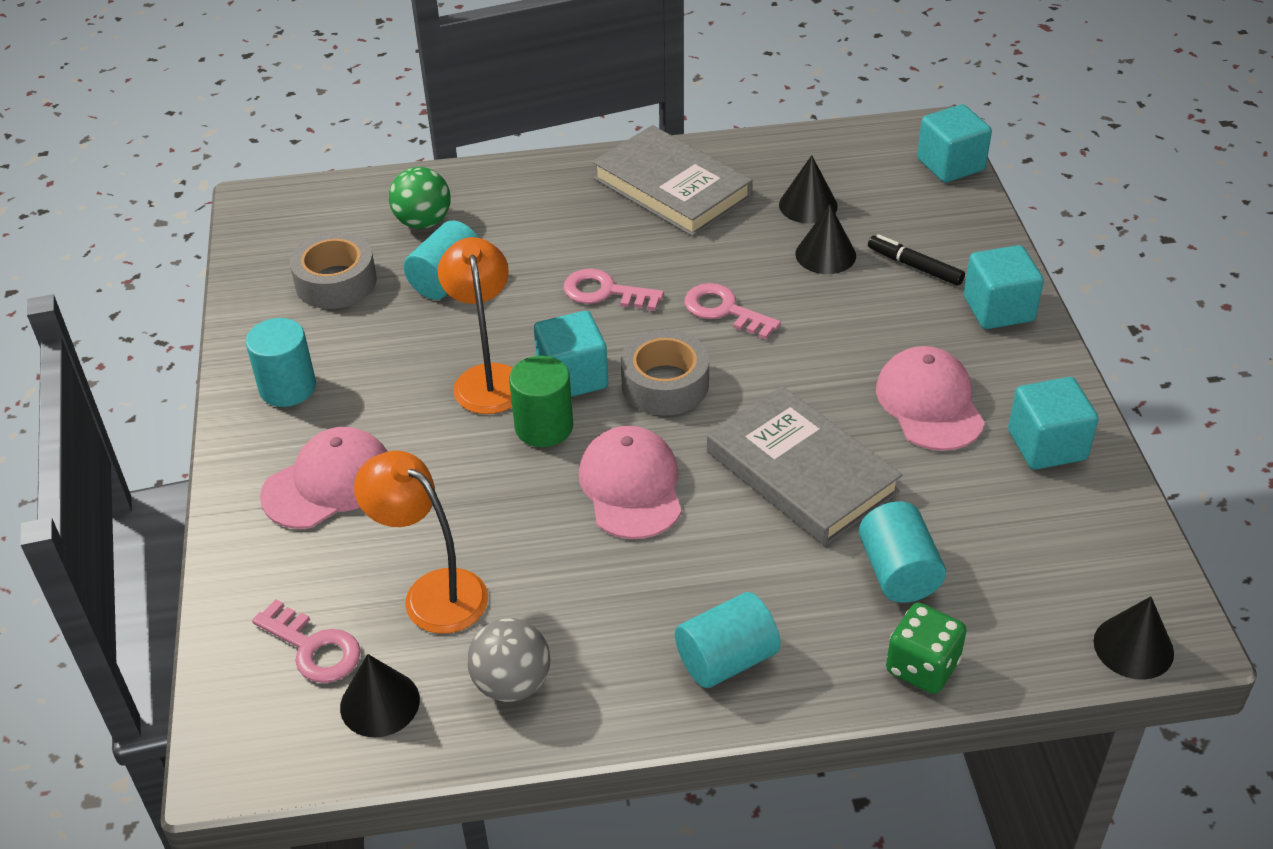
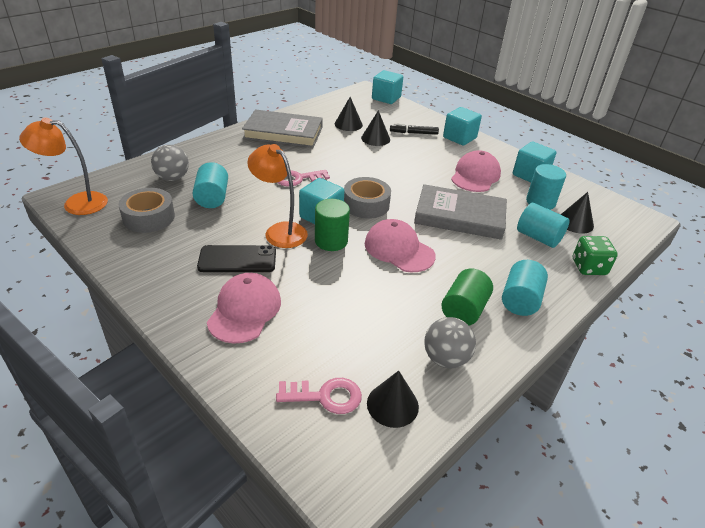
camera: 40 degrees left, 5 degrees down
turquoise cylinder [246,318,316,407] -> turquoise cylinder moved to [526,164,566,210]
orange lamp [354,451,488,634] -> orange lamp moved to [19,118,108,215]
green ball [389,167,451,229] -> grey ball [151,145,189,181]
pink key [685,283,781,340] -> none
pink cap [876,346,985,451] -> pink cap turned 75 degrees clockwise [451,150,501,192]
black cone [1093,596,1174,680] -> black cone moved to [560,192,594,234]
none -> black phone [197,245,276,272]
none -> green cylinder [442,269,493,326]

